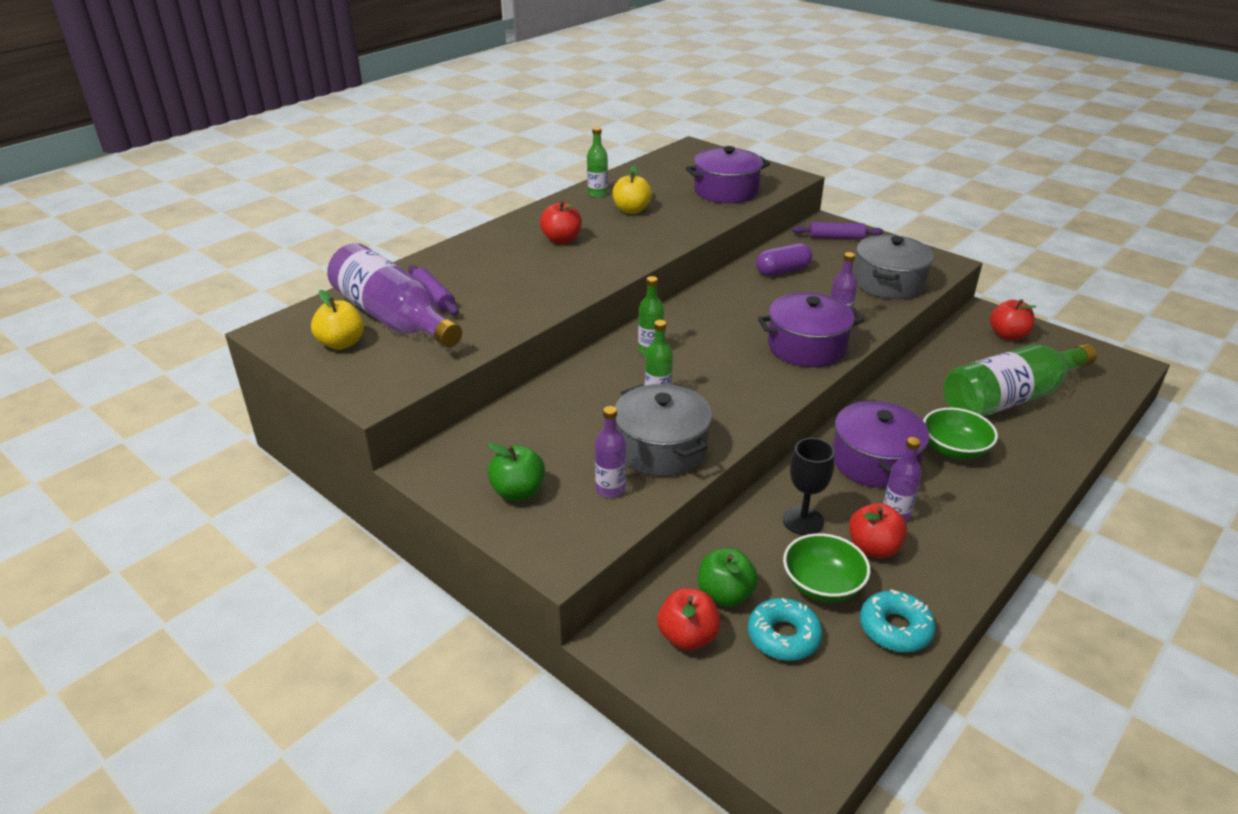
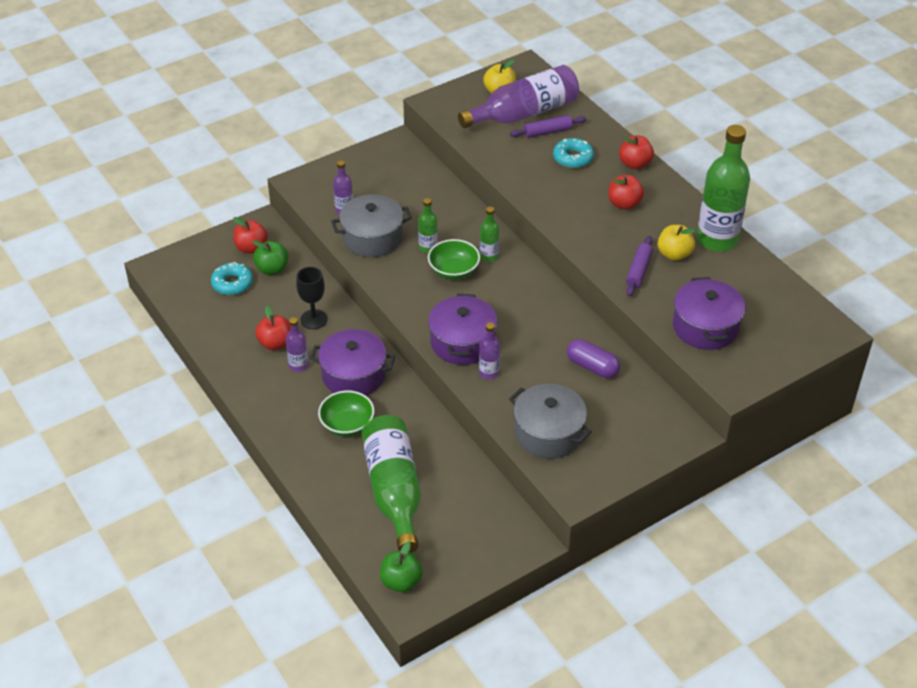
camera: 105 degrees right, 10 degrees up
green apple [487,443,545,501] -> green apple moved to [380,541,423,592]
green bottle [587,127,608,198] -> green bottle [697,125,750,252], size x2.14
purple capsule [756,243,812,276] -> purple capsule turned 45 degrees counterclockwise [567,339,620,378]
green bowl [783,533,870,602] -> green bowl moved to [428,239,480,280]
purple rolling pin [792,222,884,239] -> purple rolling pin moved to [626,236,653,296]
turquoise donut [860,589,936,652] -> turquoise donut moved to [553,138,594,168]
red apple [990,299,1036,340] -> red apple moved to [619,136,654,170]

